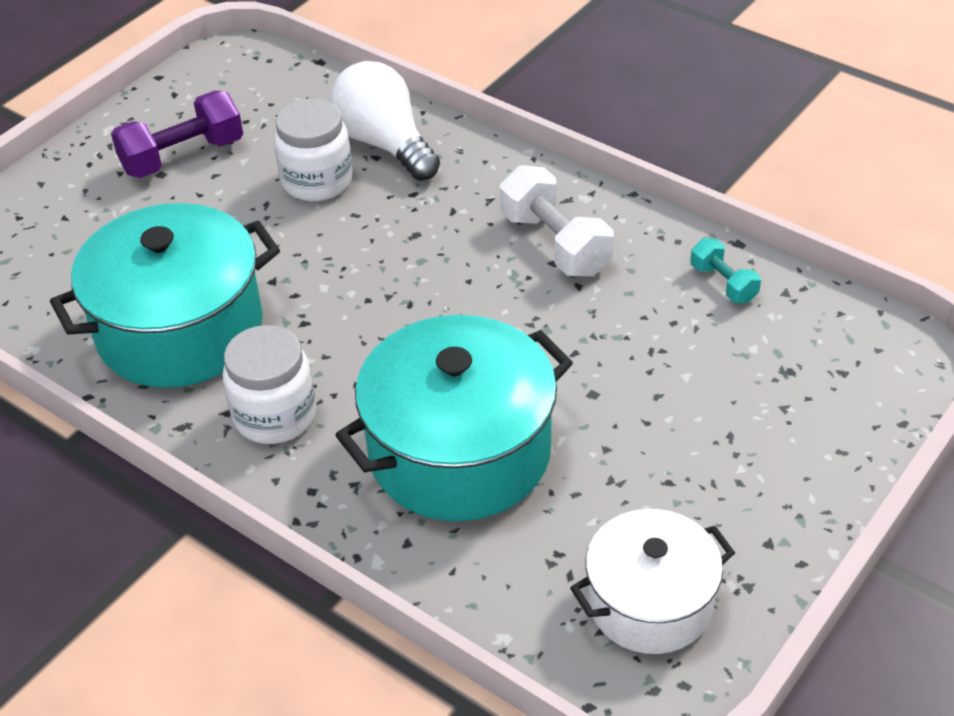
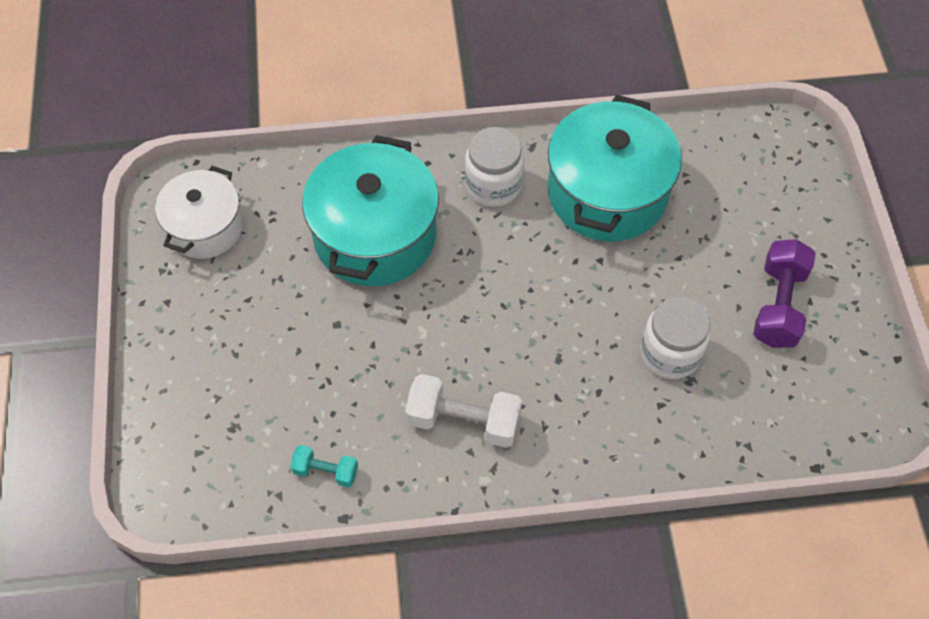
camera: 135 degrees right, 15 degrees up
white light bulb [330,61,440,181] -> none

